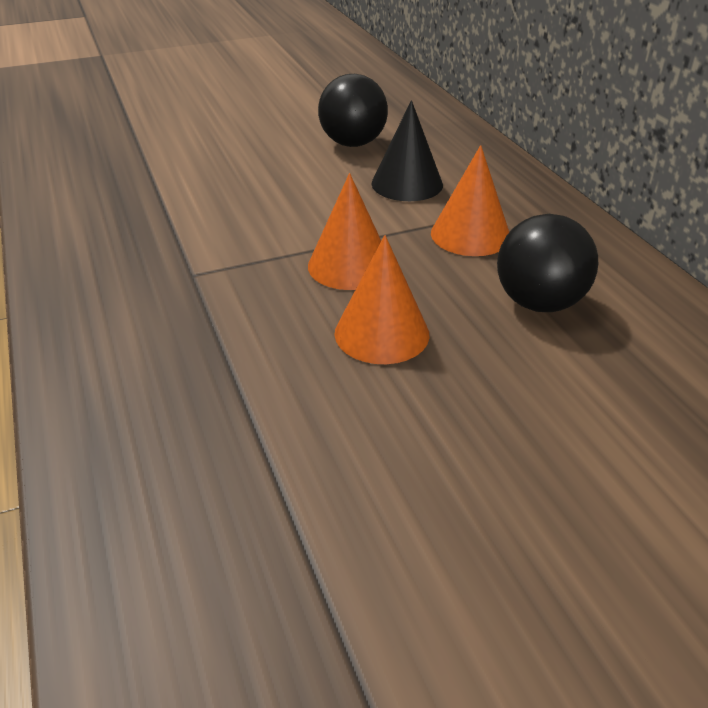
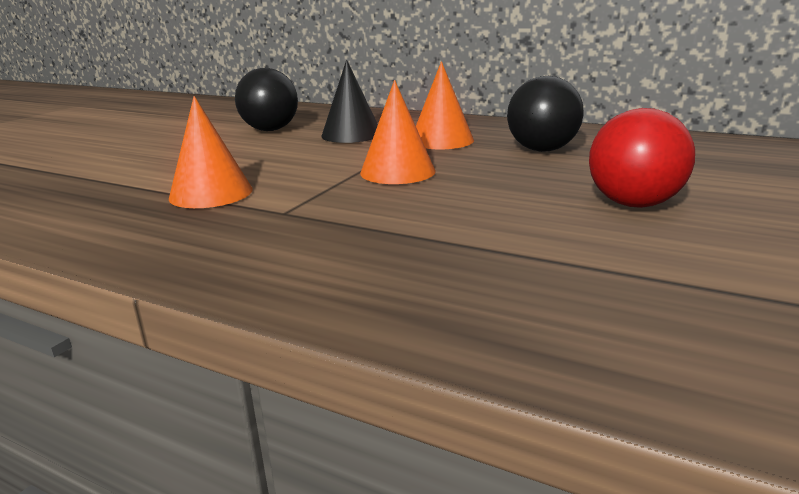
camera: 40 degrees left, 15 degrees down
orange cone [334,235,429,364] -> orange cone moved to [169,96,253,208]
none -> red ball [589,108,695,208]

